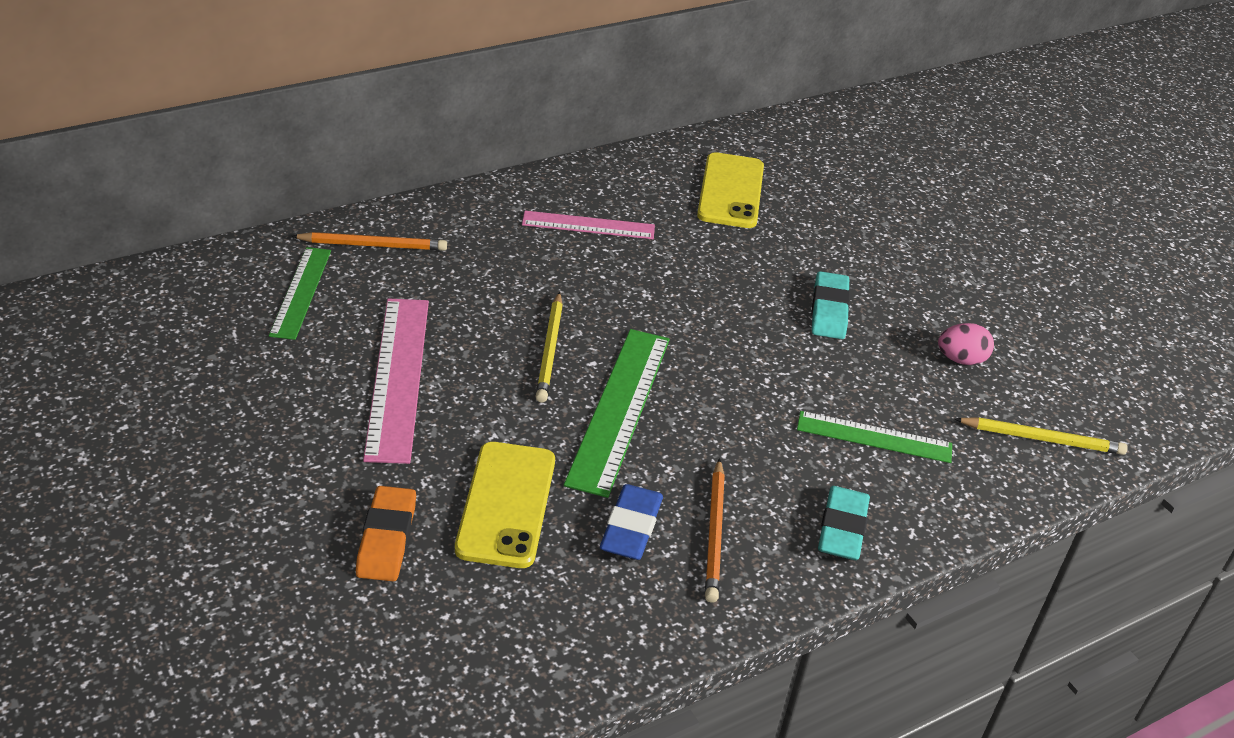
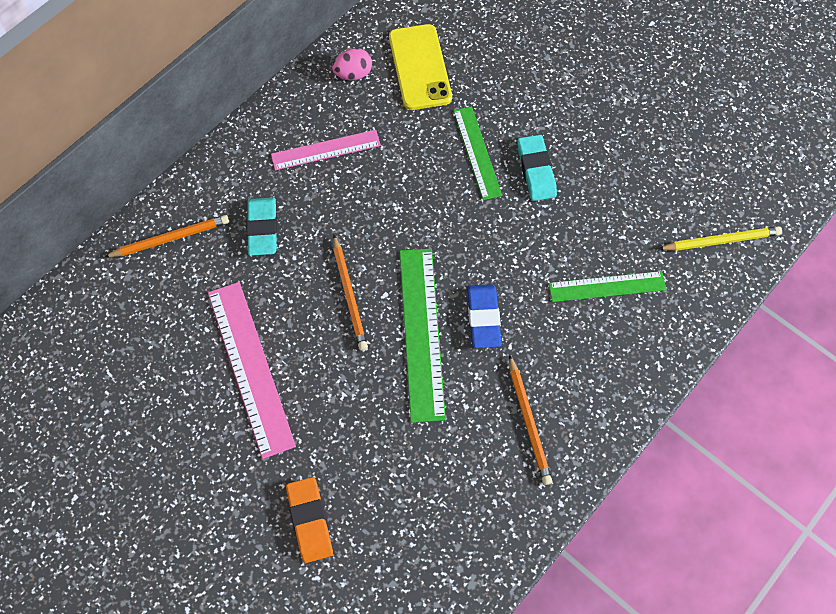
camera: 15 degrees left, 25 degrees up
green ruler [269,247,331,340] -> green ruler moved to [453,106,502,200]
yellow phone [455,442,555,568] -> none
yellow pencil [535,292,563,403] -> orange pencil [333,234,368,351]
blue eraser [600,484,663,560] -> blue eraser moved to [467,284,502,348]
turquoise eraser [818,486,870,560] -> turquoise eraser moved to [247,198,277,256]
pink egg [938,323,994,365] -> pink egg moved to [332,48,372,81]

